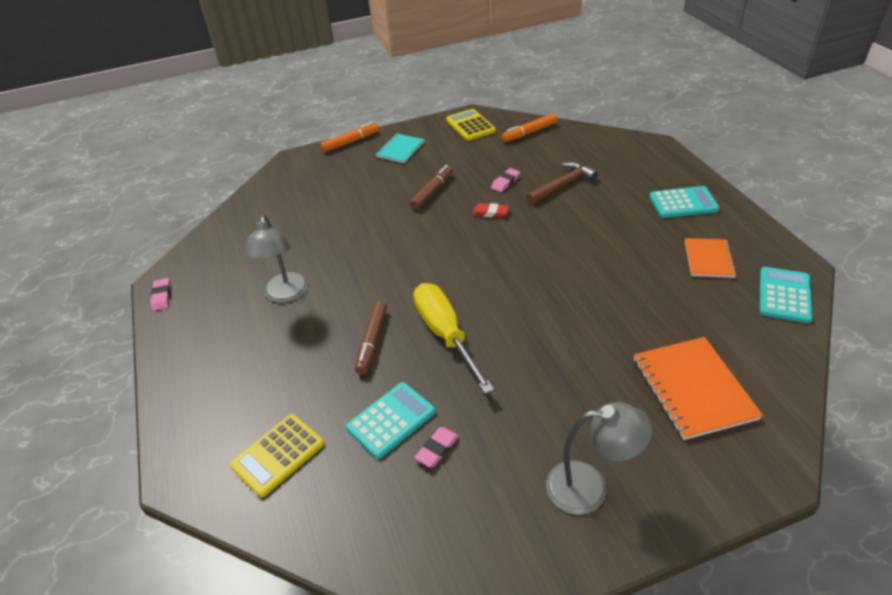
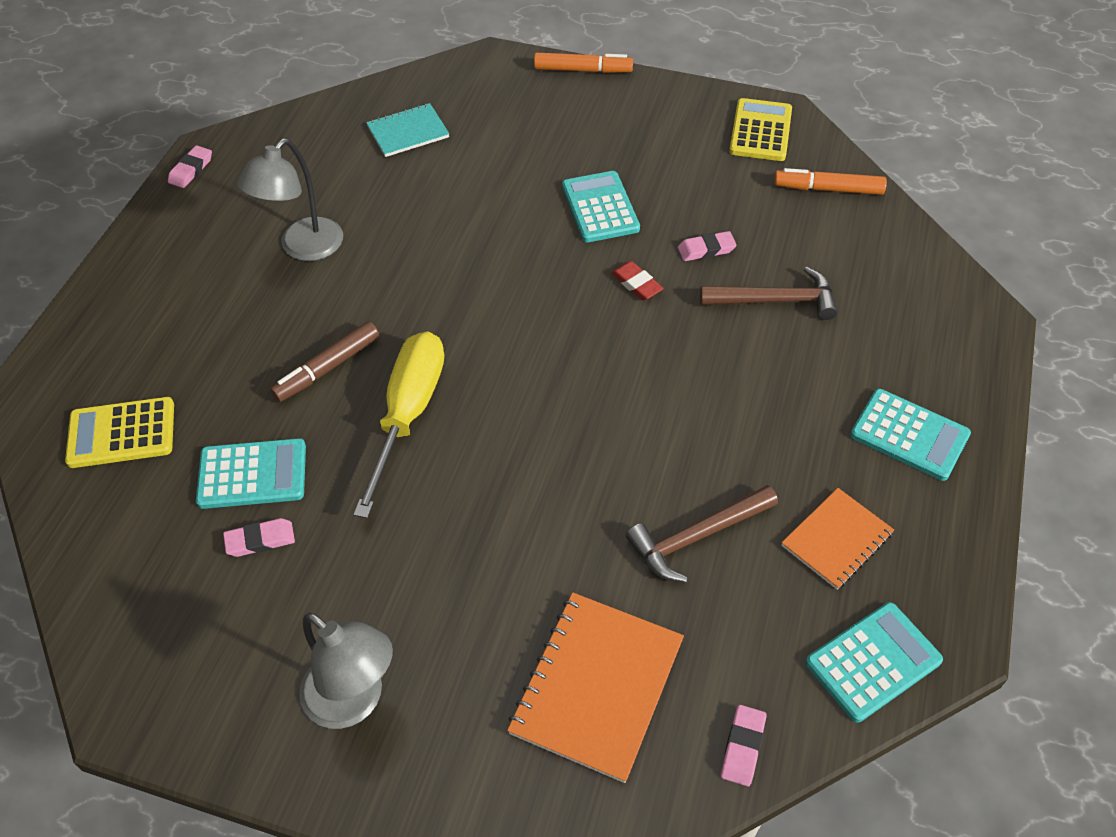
camera: 35 degrees right, 10 degrees up
turquoise notebook [376,134,425,163] -> turquoise notebook moved to [366,103,449,157]
brown marker [410,165,453,210] -> turquoise calculator [562,171,640,242]
none -> brown hammer [626,485,778,582]
none -> pink eraser [721,705,766,786]

